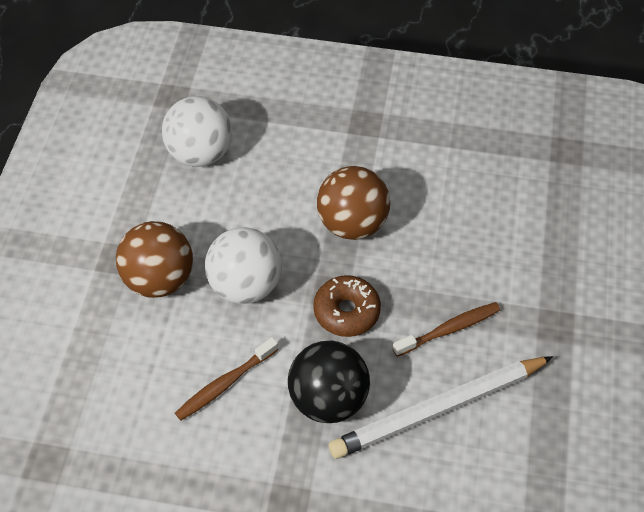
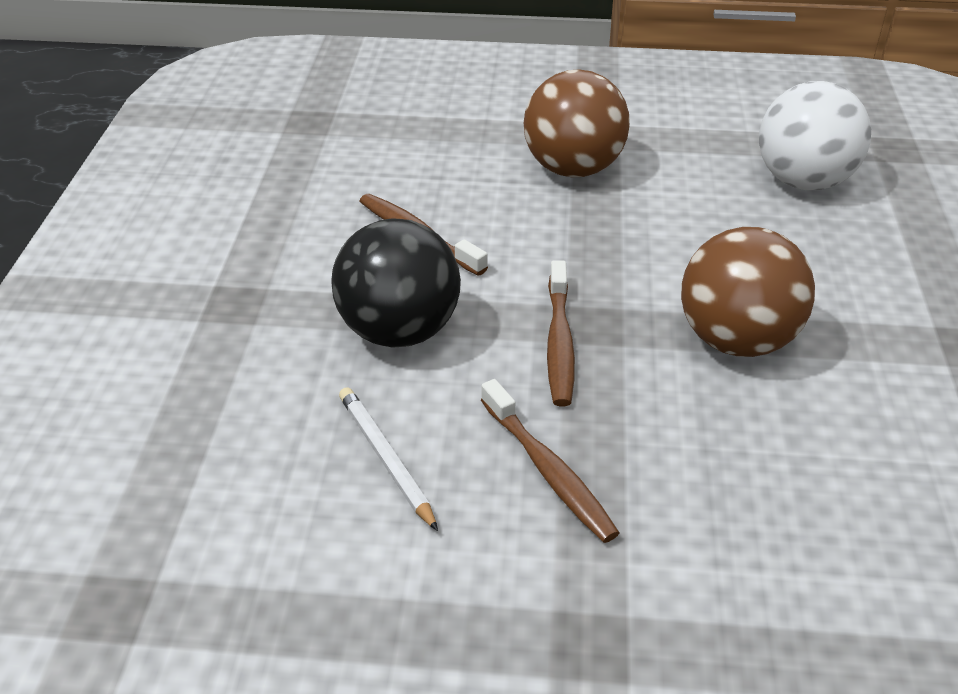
camera: 85 degrees right, 15 degrees down
white ball [205,227,282,304] -> none
brown donut [313,275,381,337] -> brown toothbrush [547,260,575,406]
white pencil [329,356,553,459] -> white pencil [339,387,438,531], size x0.48

